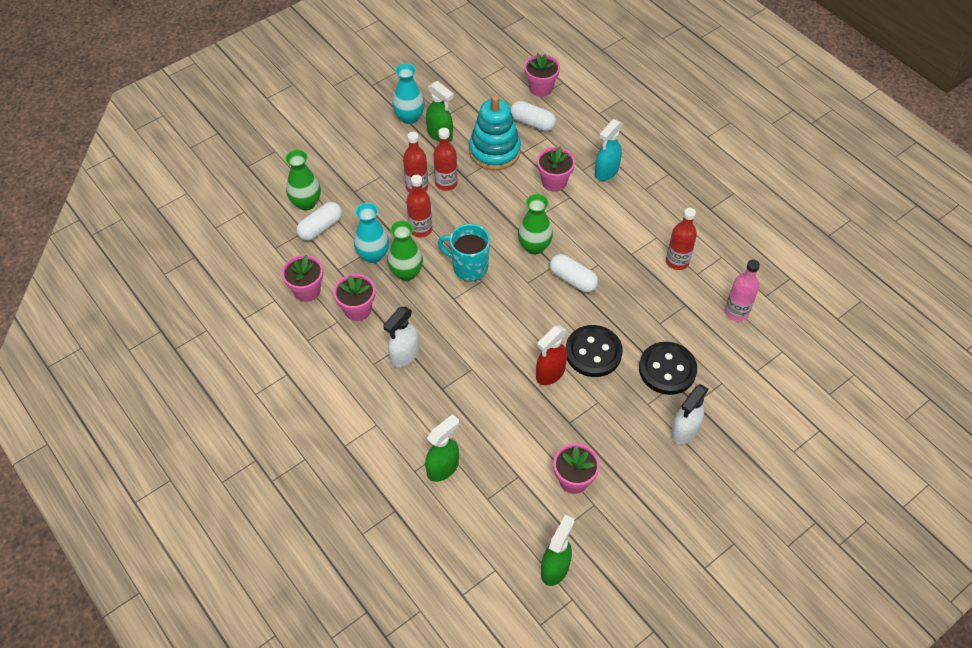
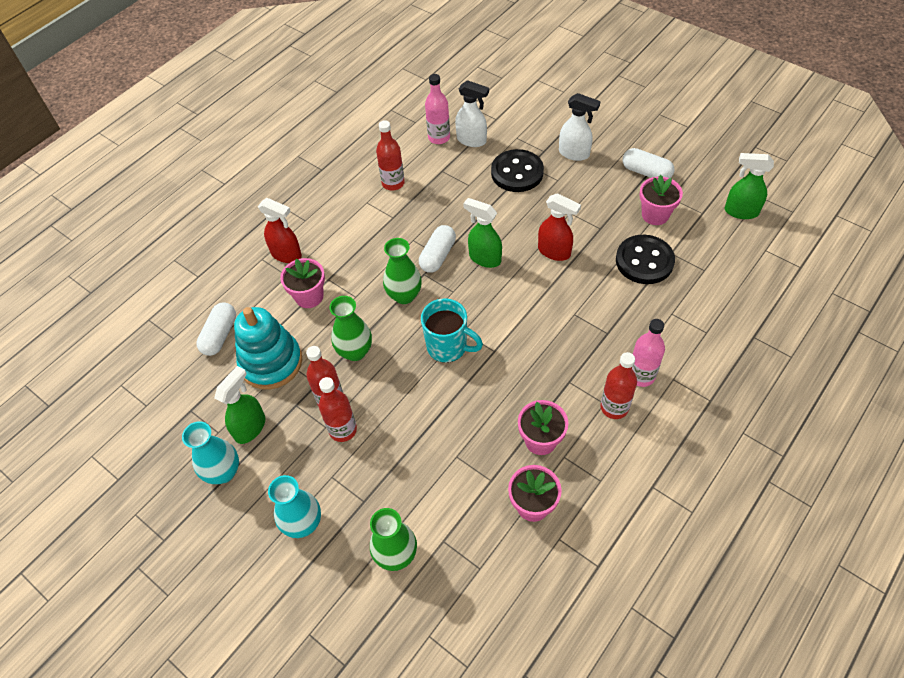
camera: 100 degrees left, 0 degrees up
white capsule [296,202,342,241] -> white capsule moved to [623,148,674,178]
turquoise vase [354,203,389,263] -> turquoise vase moved to [268,475,321,538]
white spray bottle [383,306,419,368] -> white spray bottle moved to [455,80,489,147]
green vase [387,221,423,281] -> green vase moved to [329,296,372,361]
red bottle [406,175,432,237] -> red bottle moved to [600,352,637,419]
green spray bottle [425,414,459,482] -> green spray bottle moved to [463,198,502,268]
turquoise mug [438,224,490,281] -> turquoise mug turned 75 degrees counterclockwise [421,298,483,363]
pink flower pot [524,54,560,97] -> none
black button [566,325,623,377] -> black button moved to [616,235,675,284]
turquoise spray bottle [595,119,623,181] -> red spray bottle [258,198,302,263]
none -> pink bottle [632,319,665,387]

